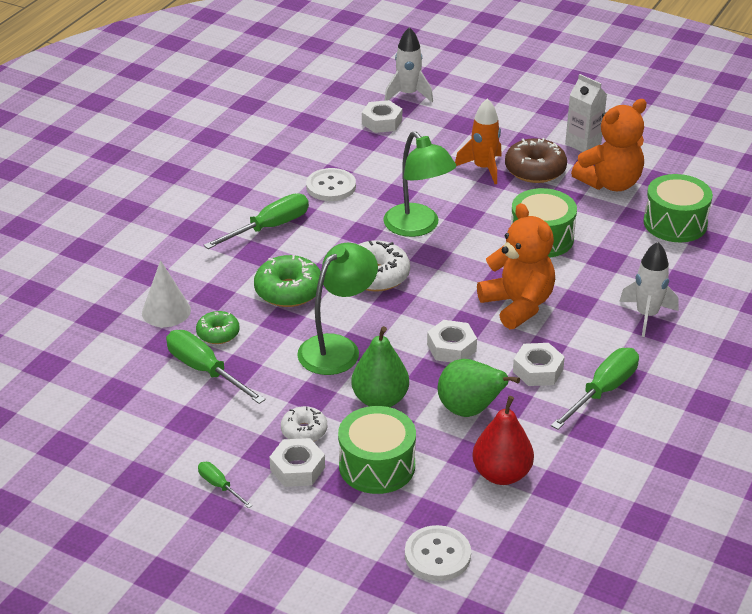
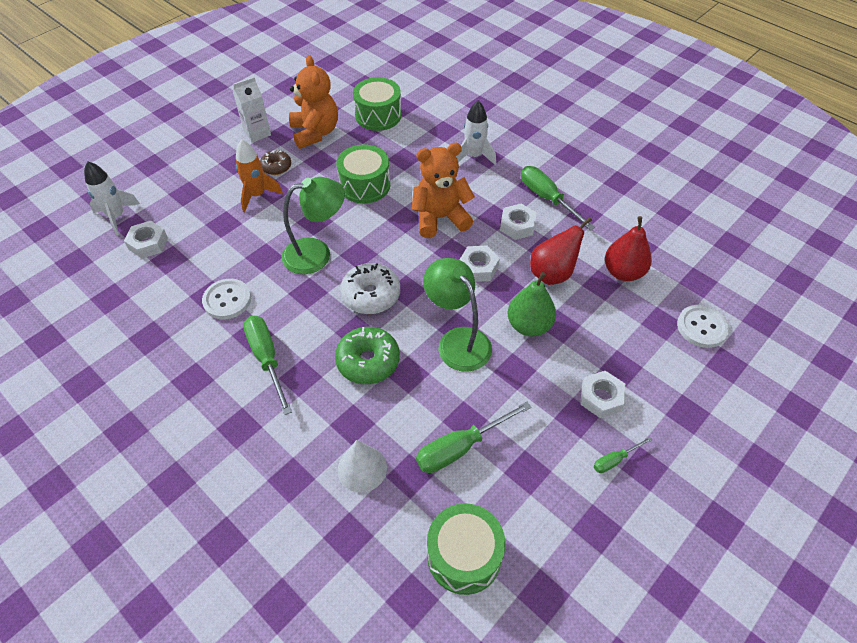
camera: 75 degrees left, 15 degrees up
green donut [196,311,240,344] -> none
white donut [281,406,327,442] -> none
green drum [338,406,416,494] -> green drum moved to [427,503,505,595]
green pear [438,359,520,417] -> red pear [530,217,592,285]
brown donut [505,138,567,183] -> brown donut [260,150,291,175], size x0.61

